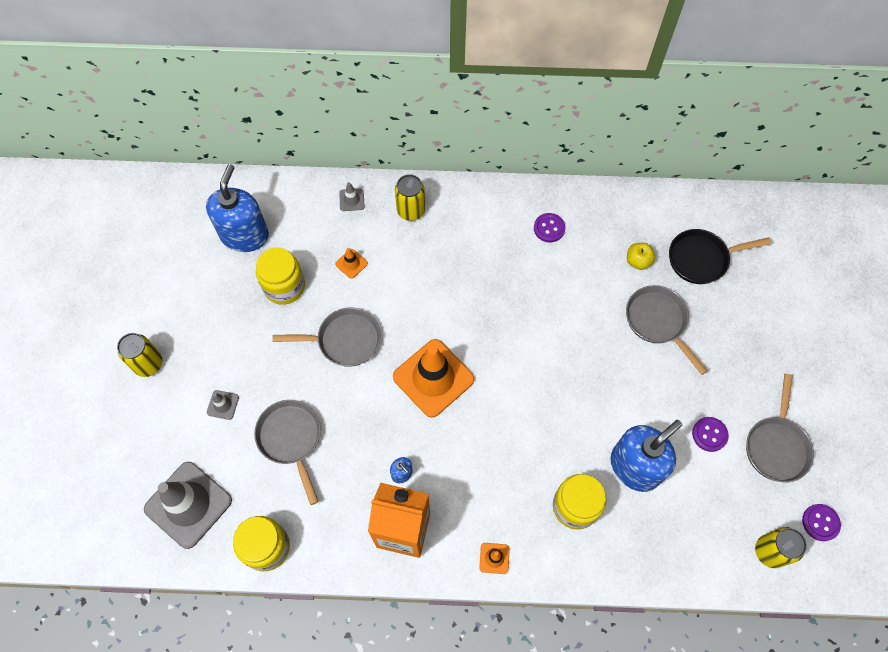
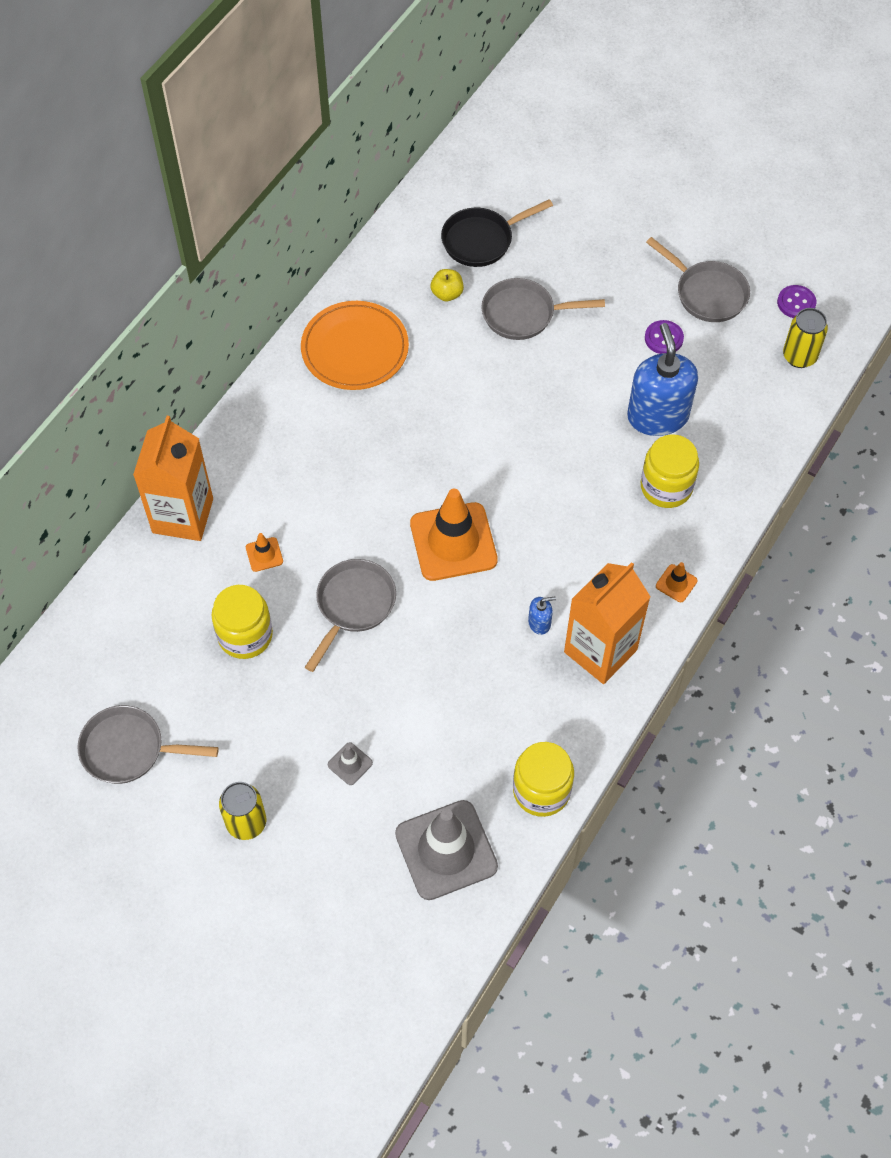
camera: 60 degrees left, 5 degrees down
blue soap dispenser [206,164,269,252] -> none
grey pan [254,400,321,505] -> grey pan moved to [77,705,219,784]
grey traffic cone [339,182,364,211] -> orange carton [133,416,213,541]
yellow can [395,174,425,221] -> none
purple button [534,213,566,242] -> orange plate [301,301,409,390]
black pan [669,229,771,284] -> black pan turned 45 degrees clockwise [441,199,553,267]

